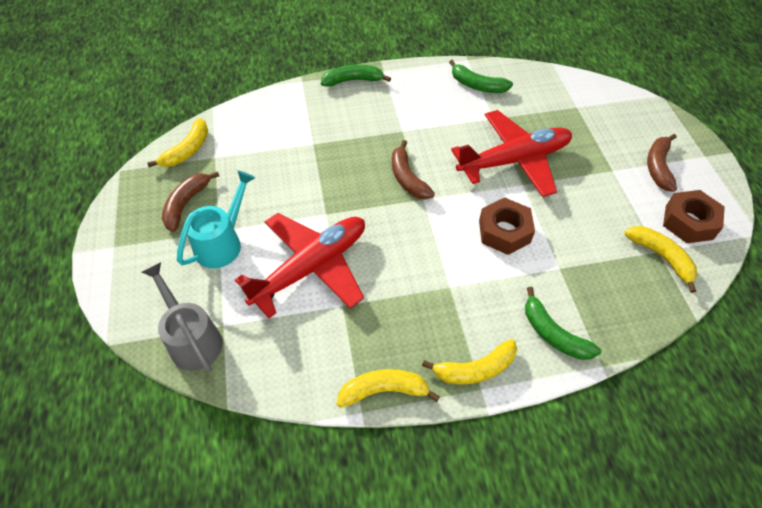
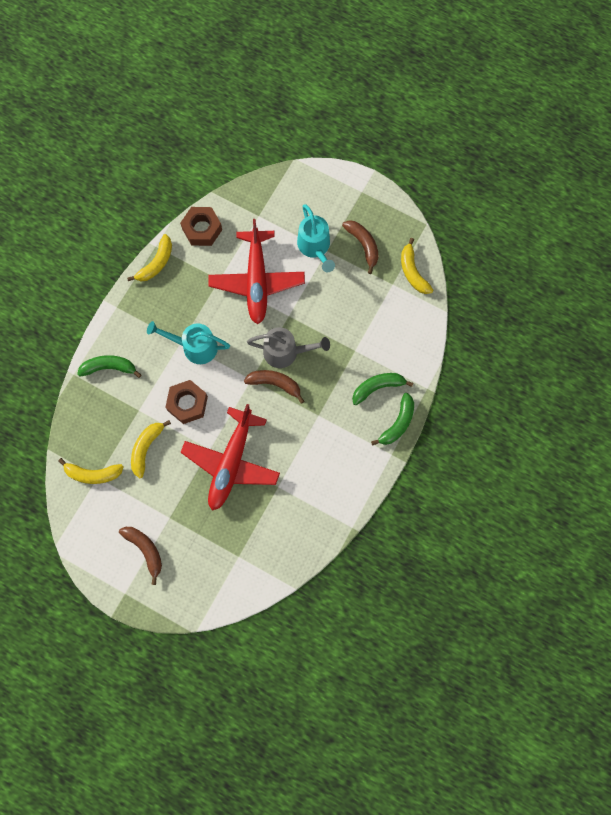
camera: 130 degrees right, 20 degrees up
grey watering can [142,262,223,372] -> grey watering can moved to [247,327,330,368]
yellow banana [422,339,517,384] -> yellow banana moved to [131,420,171,478]
green banana [449,60,513,93] -> green banana moved to [352,373,413,405]
brown nut [663,190,725,243] -> brown nut moved to [180,207,222,246]
none -> turquoise watering can [147,321,230,364]

